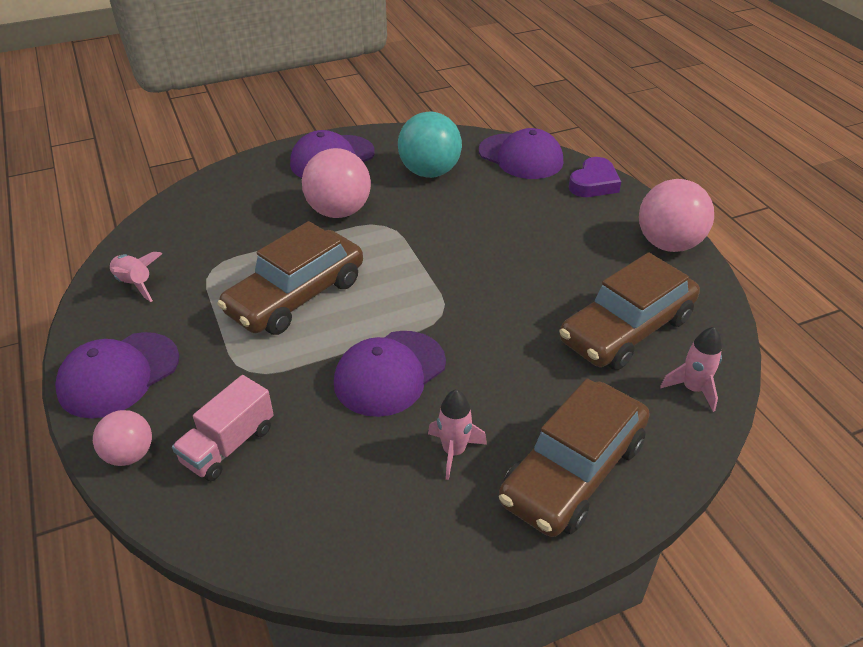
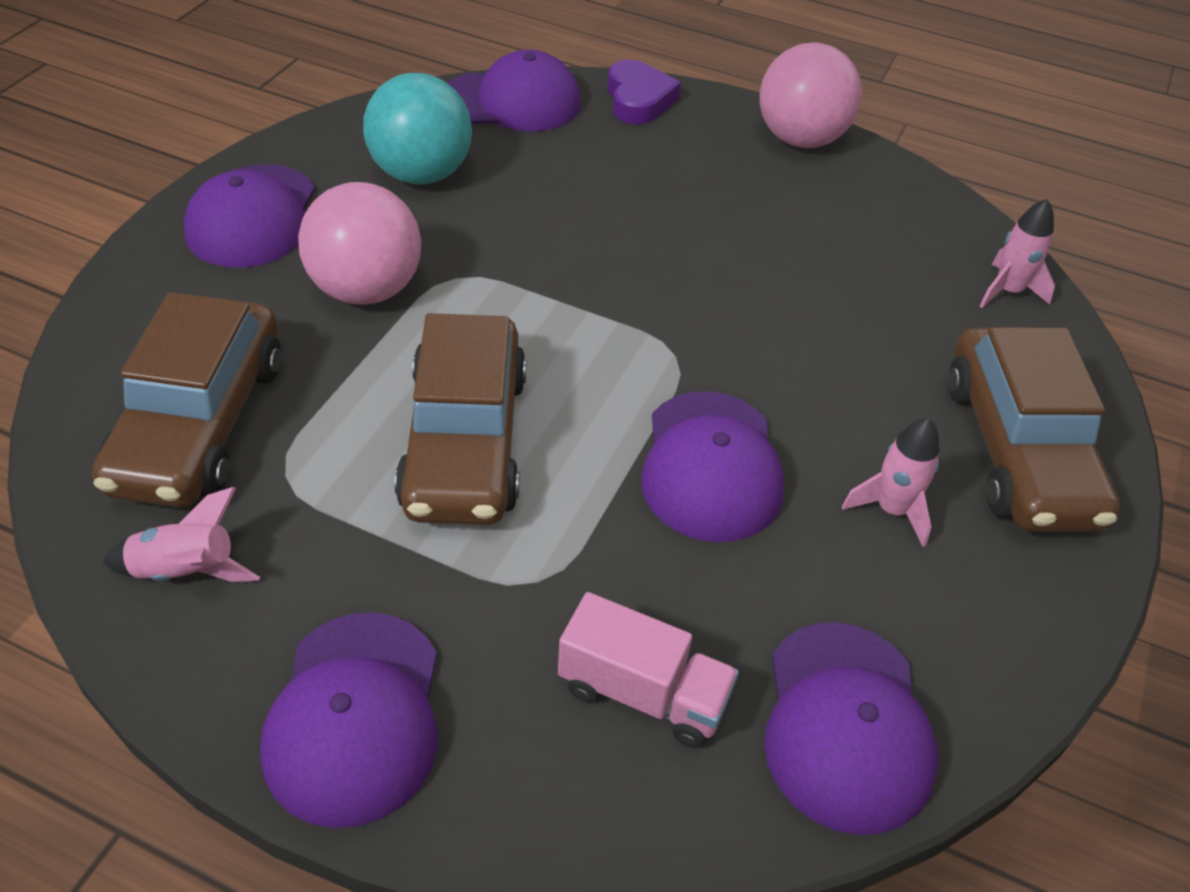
camera: 45 degrees left, 5 degrees up
pink ball [93,410,152,466] -> none
pink truck [172,375,274,481] -> pink truck turned 60 degrees counterclockwise [558,592,739,748]
brown car [559,252,700,370] -> brown car moved to [92,292,281,508]
none -> purple cap [764,622,938,835]

